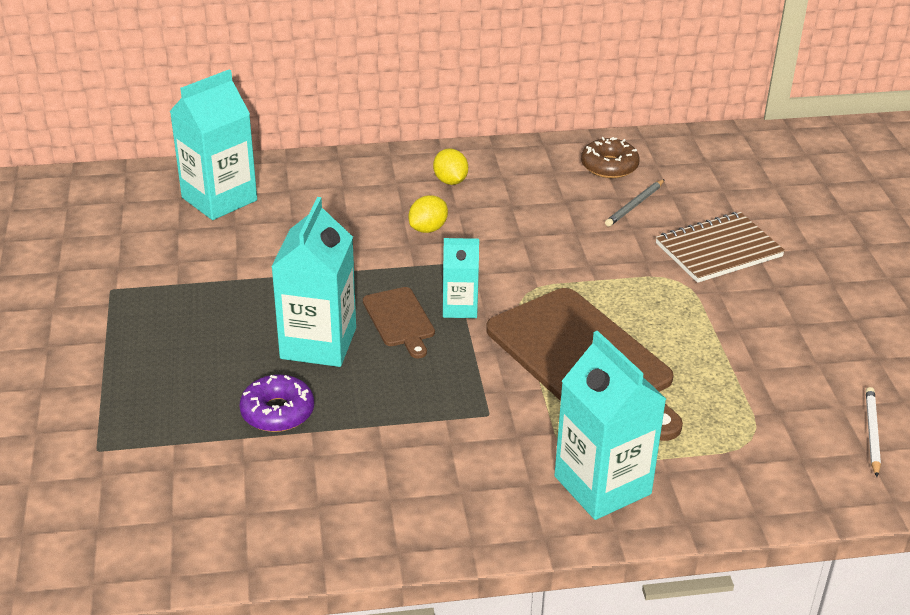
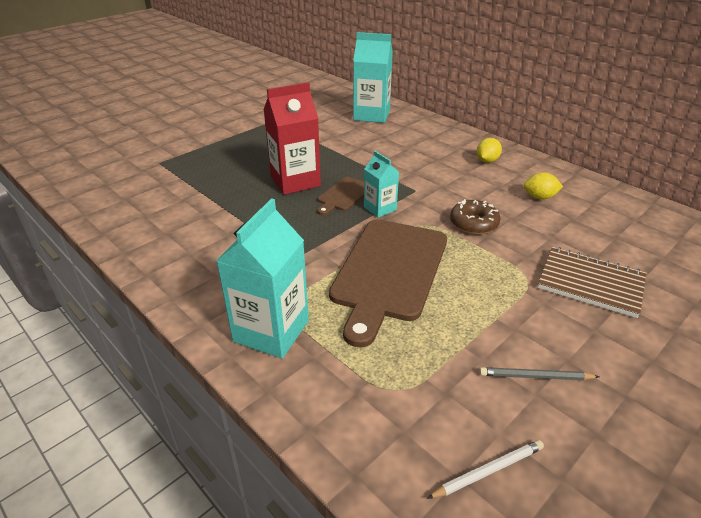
camera: 55 degrees right, 0 degrees up
purple donut [240,374,314,432] -> none
turquoise carton [271,197,356,367] -> red carton [264,82,321,195]
yellow lemon [409,195,448,233] -> yellow lemon moved to [523,172,563,200]
brown donut [581,137,640,178] -> brown donut moved to [450,199,500,234]
grey pencil [605,179,665,227] -> grey pencil moved to [479,367,599,380]

